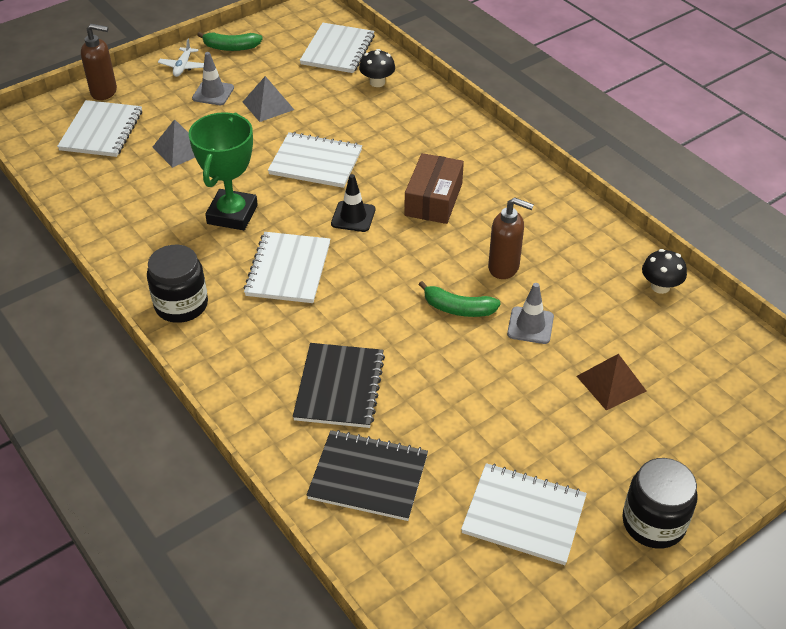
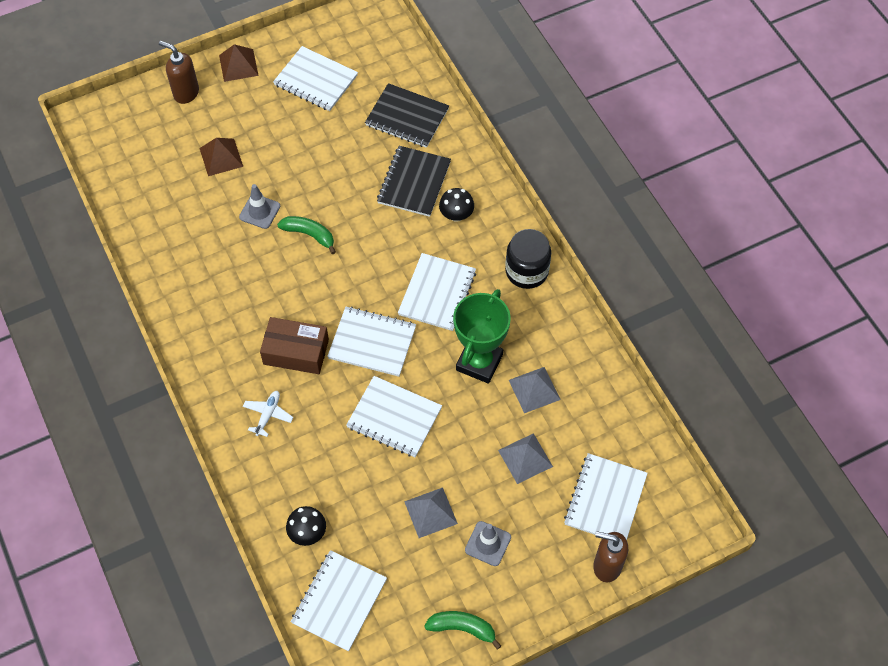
camera: 170 degrees left, 15 degrees up
white plane [158,39,204,77] -> white plane moved to [243,391,293,437]
black traffic cone [331,174,375,232] -> white notebook [327,306,416,377]
brown box [404,153,464,224] -> brown box turned 75 degrees clockwise [260,317,329,374]
brown soap dispenser [488,197,534,279] -> brown soap dispenser moved to [159,41,199,104]
black jar [622,458,698,549] -> brown pyramid [219,44,259,82]
black mushroom [642,249,687,294] -> black mushroom moved to [439,188,474,222]
none -> grey pyramid [509,367,561,413]

